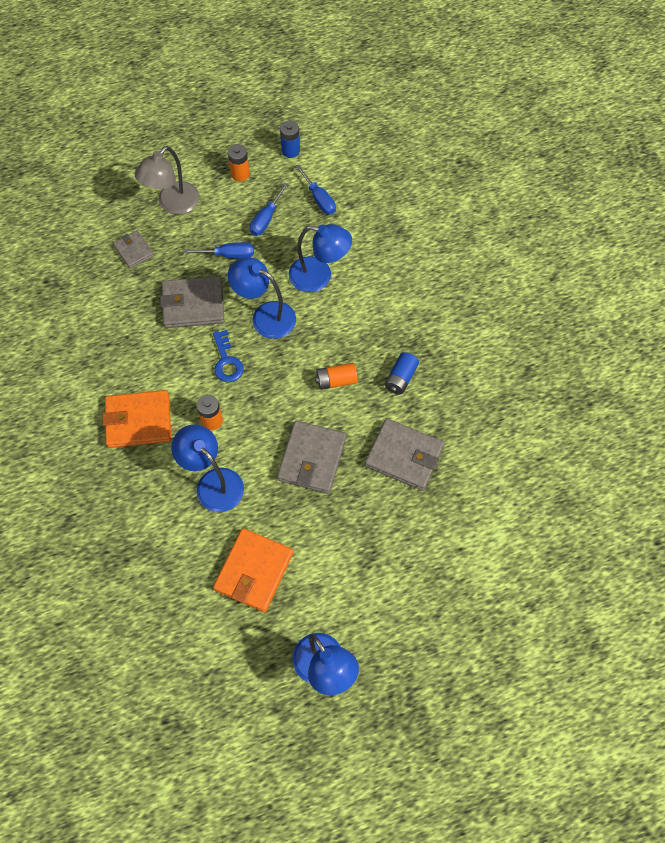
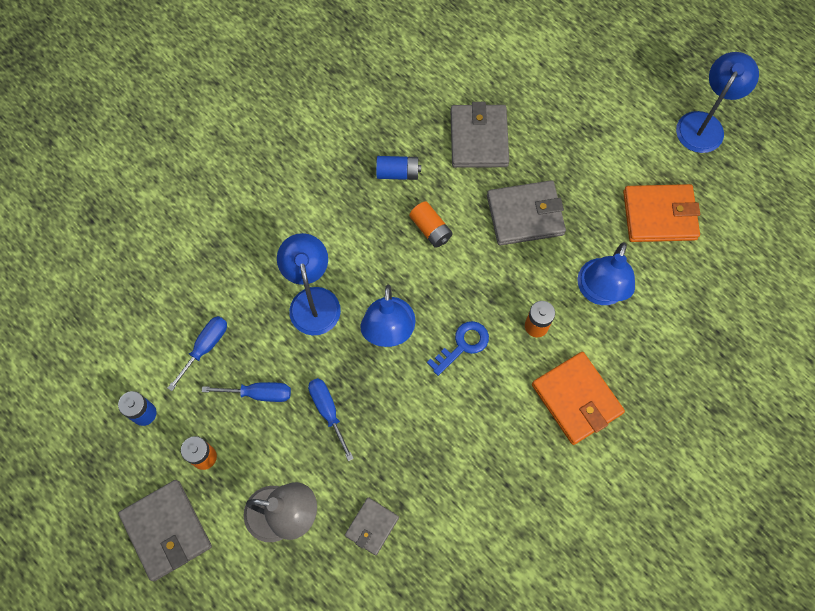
camera: 115 degrees left, 5 degrees up
grey wallet [160,276,225,328] -> grey wallet moved to [118,480,212,581]

